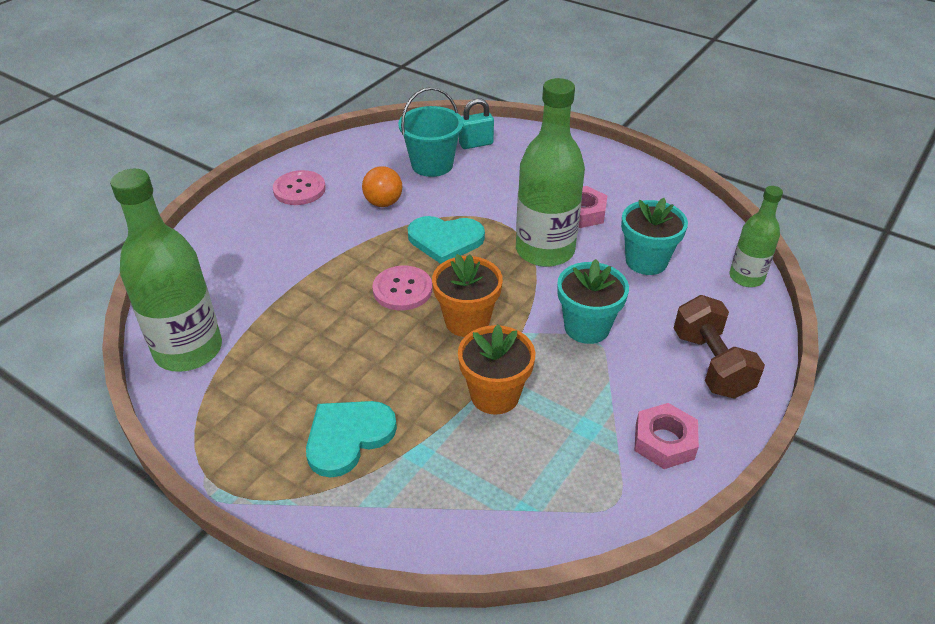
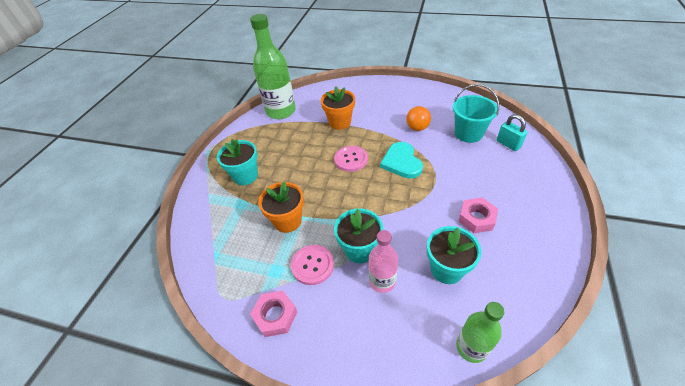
camera: 75 degrees right, 5 degrees up
pink button [273,170,326,205] -> pink button moved to [291,245,334,285]
turquoise heart [306,401,397,478] -> turquoise flower pot [217,139,258,185]
orange flower pot [432,254,503,337] -> orange flower pot moved to [321,86,355,130]
green bottle [516,78,585,267] -> none
brown dumbbell [674,295,765,399] -> none
none -> pink bottle [369,230,398,293]

